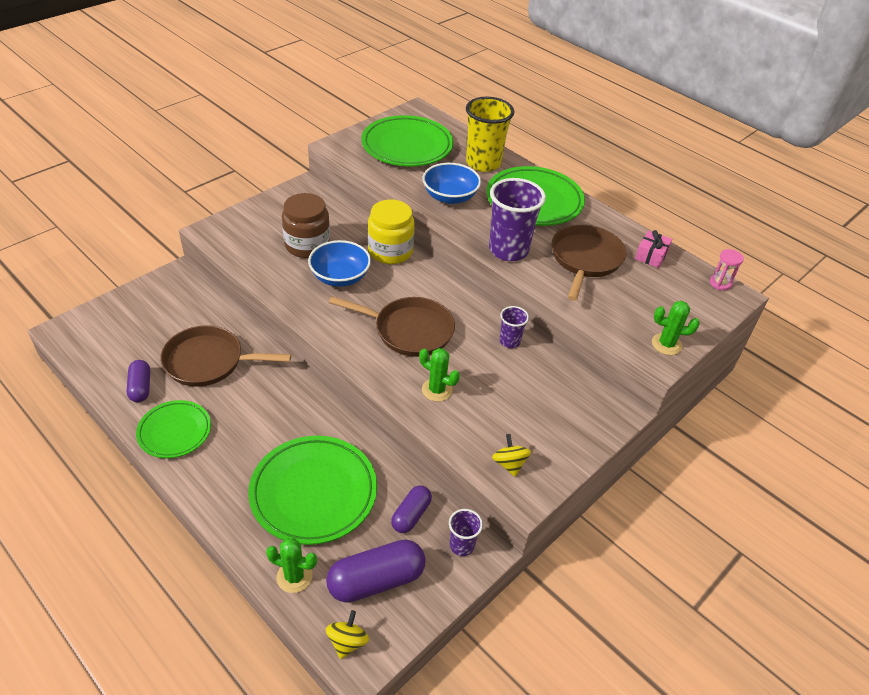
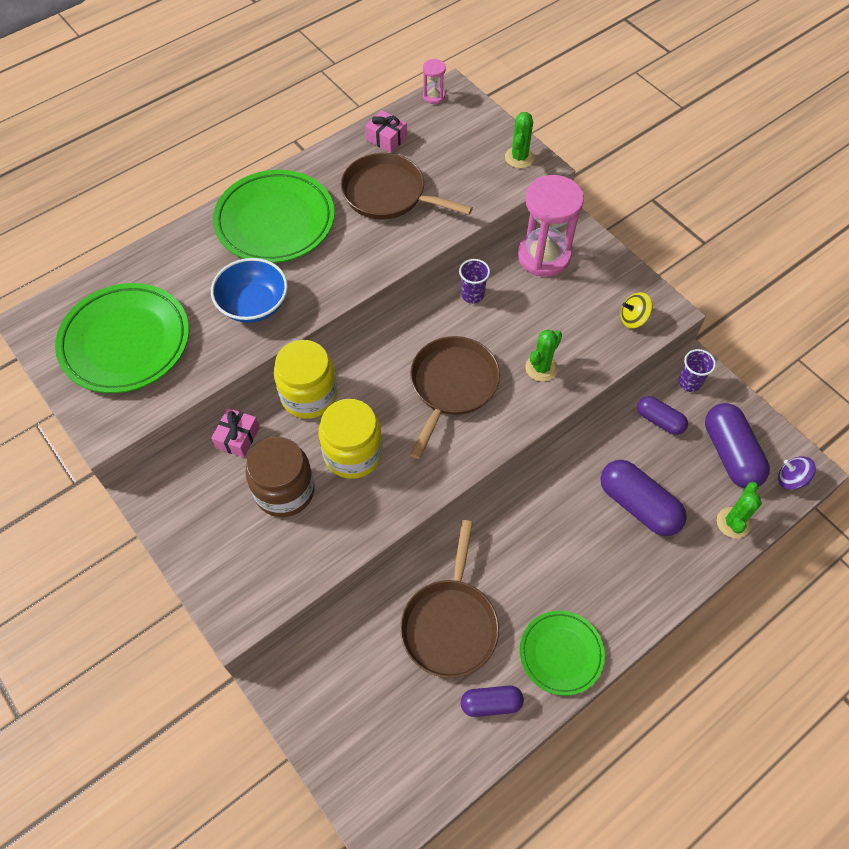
camera: 80 degrees left, 15 degrees up
green plate [248,436,377,545] -> purple capsule [600,460,687,536]
blue bowl [308,240,371,287] -> yellow jar [318,399,383,479]
yellow spinning top [326,610,369,659] -> purple spinning top [778,456,816,490]
yellow cup [466,97,514,172] -> none
purple cup [489,178,546,261] -> none
none -> pink gift [211,408,260,458]
none -> pink hourglass [518,175,584,277]

